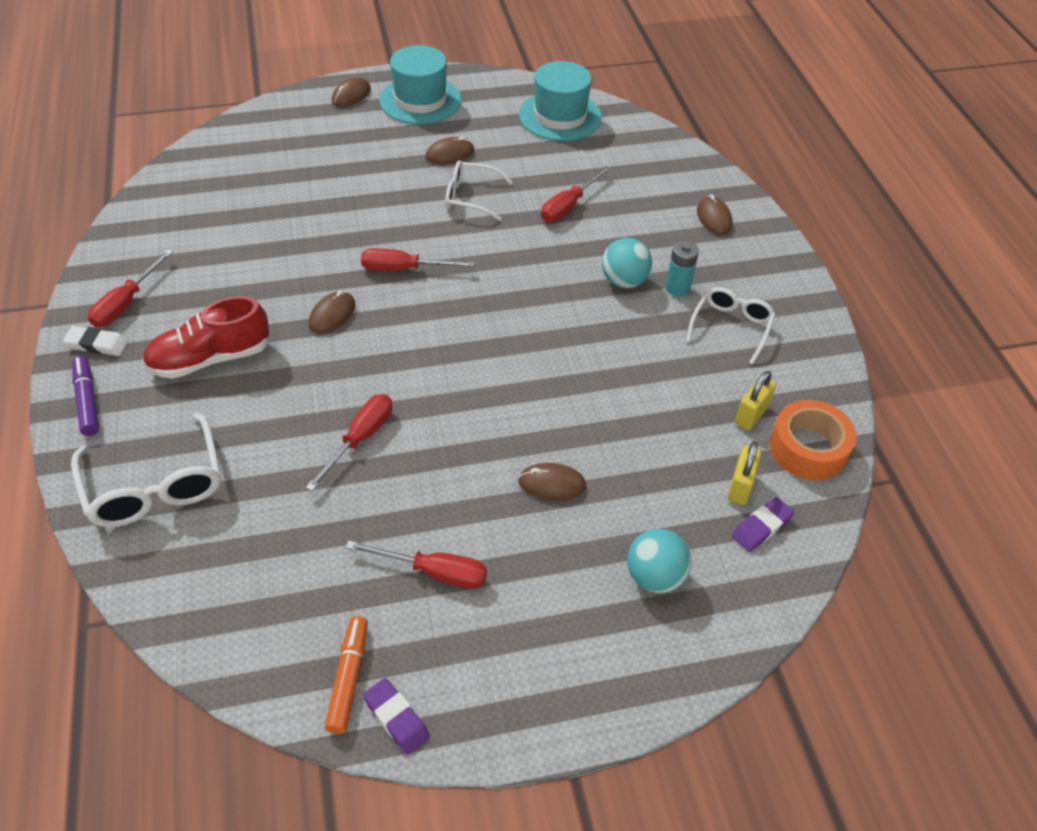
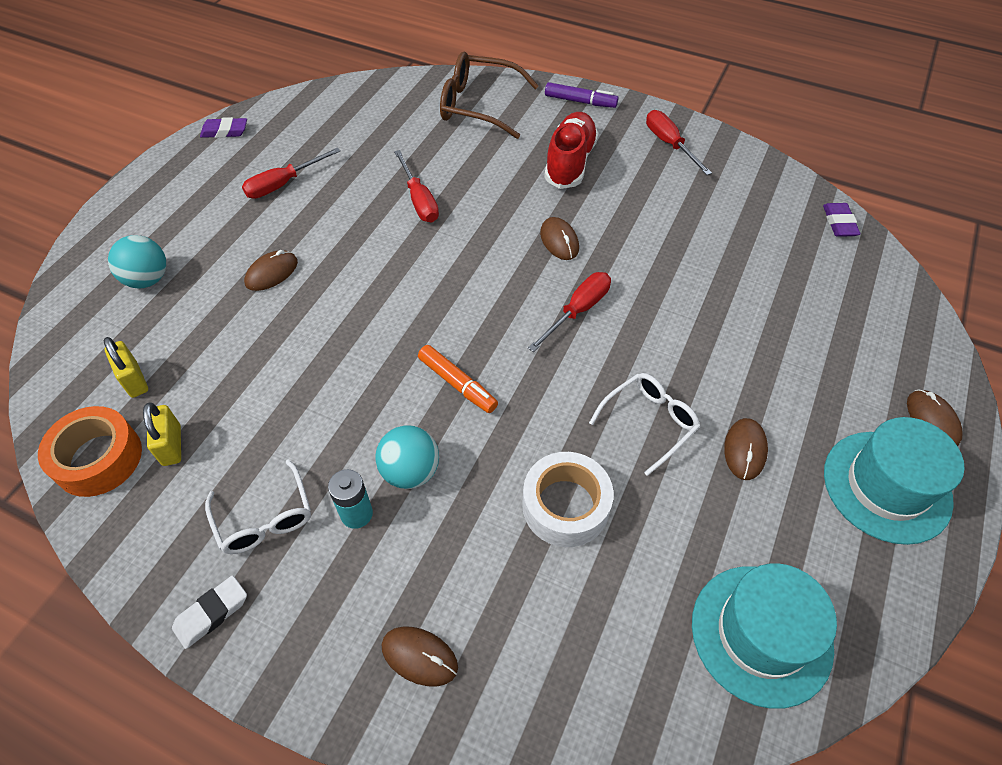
camera: 130 degrees right, 5 degrees up
white eraser [63,326,128,356] -> white eraser moved to [172,576,247,649]
white glasses [71,412,221,527] -> brown glasses [440,52,539,139]
orange marker [325,616,368,734] -> orange marker moved to [418,345,498,413]
red screwdriver [541,166,611,222] -> white tape [522,452,614,547]
purple eraser [732,497,794,552] -> purple eraser moved to [823,203,860,237]

